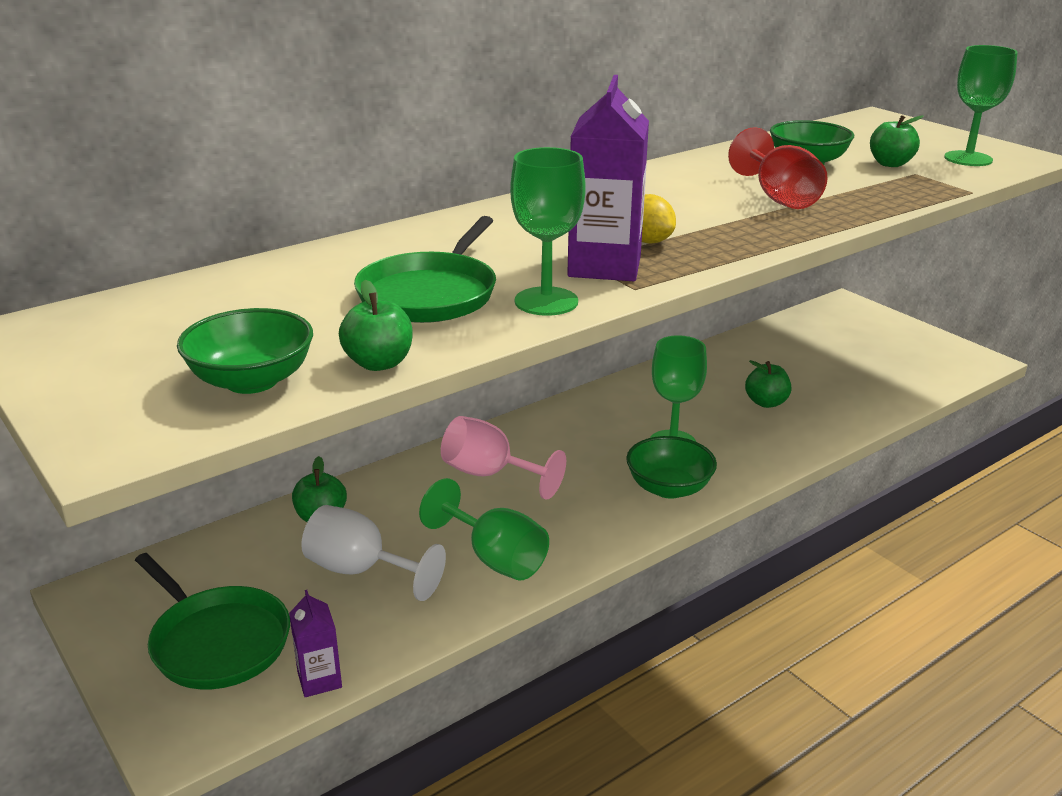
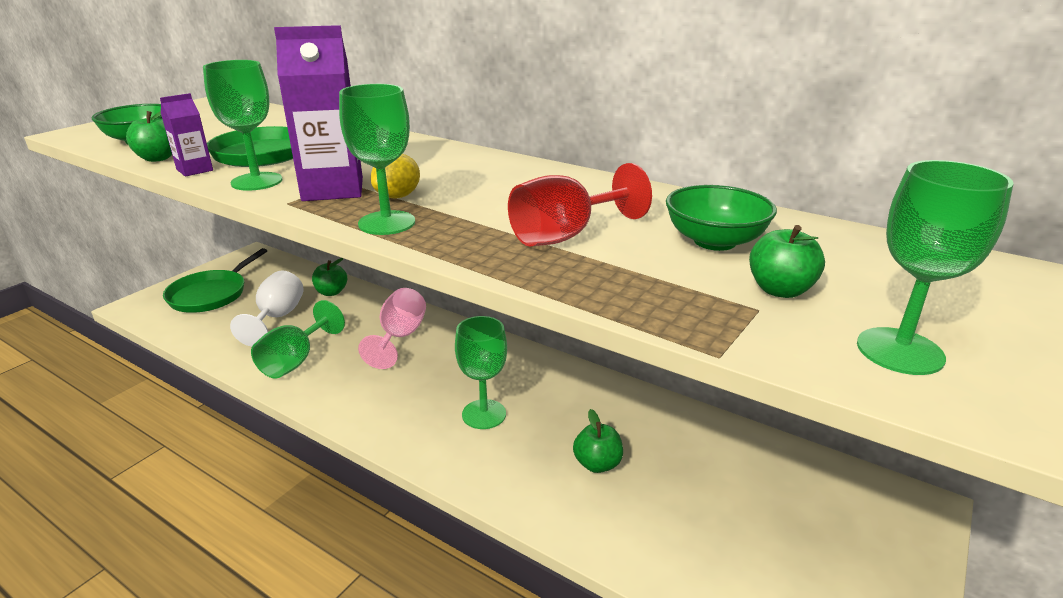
camera: 70 degrees right, 0 degrees up
purple carton [289,590,342,697] -> purple carton moved to [160,93,213,176]
green bowl [626,436,717,499] -> none
none -> green goblet [339,84,415,235]

